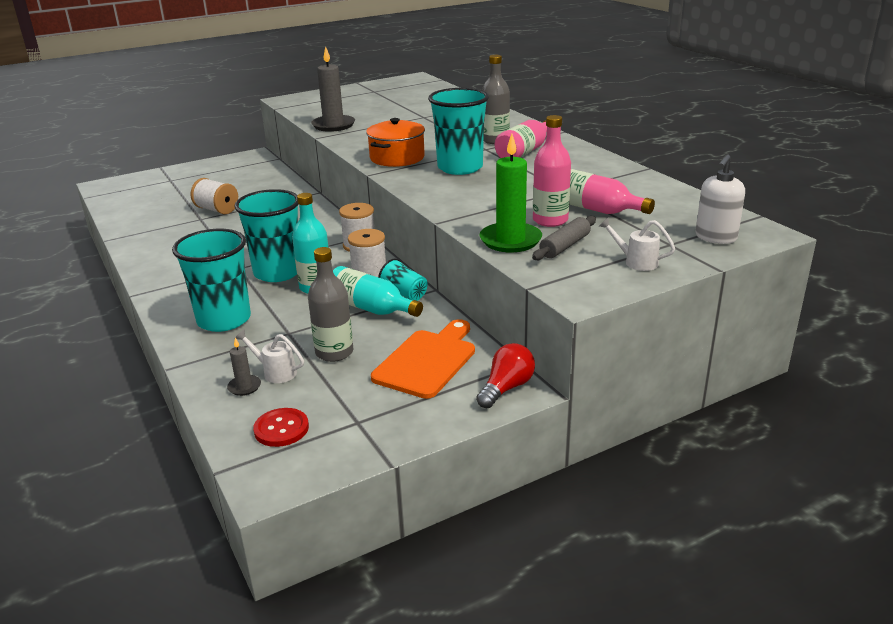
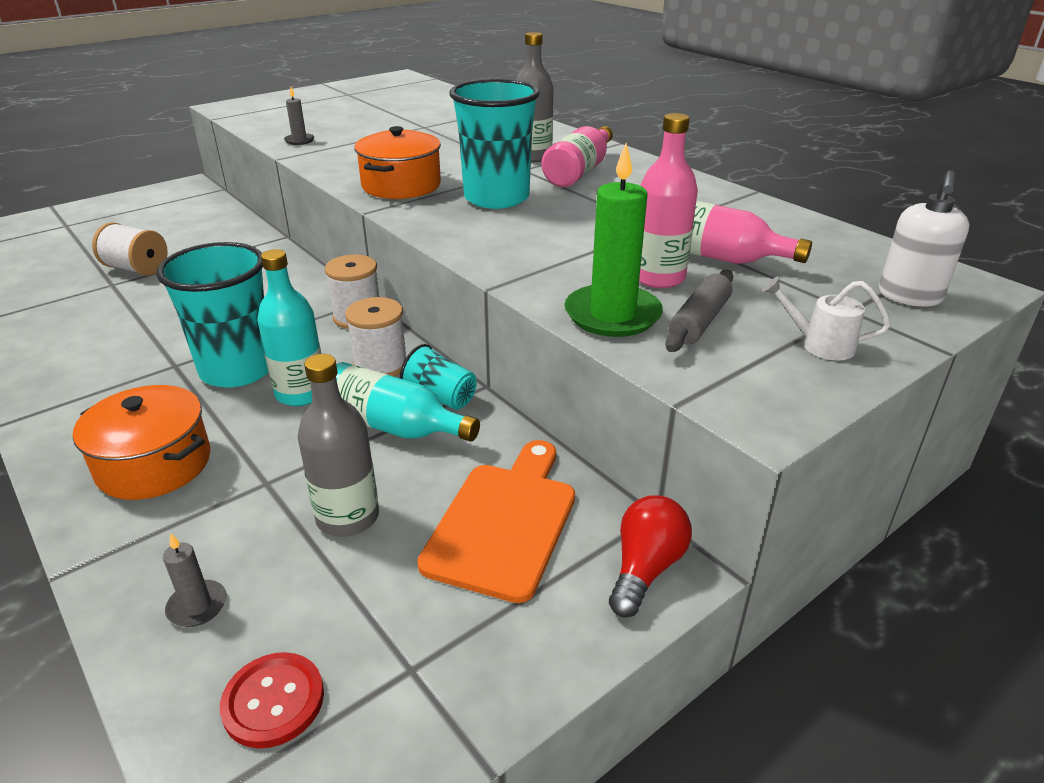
camera: 10 degrees left, 5 degrees up
turquoise cup [172,229,251,332] -> orange pot [72,385,211,500]
white watering can [235,330,304,383] -> none
grey candle [311,46,355,132] -> grey candle [284,87,315,145], size x0.49

